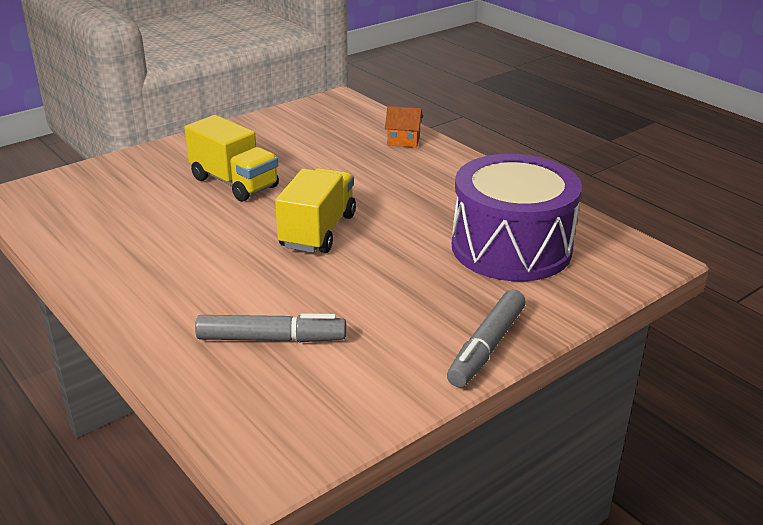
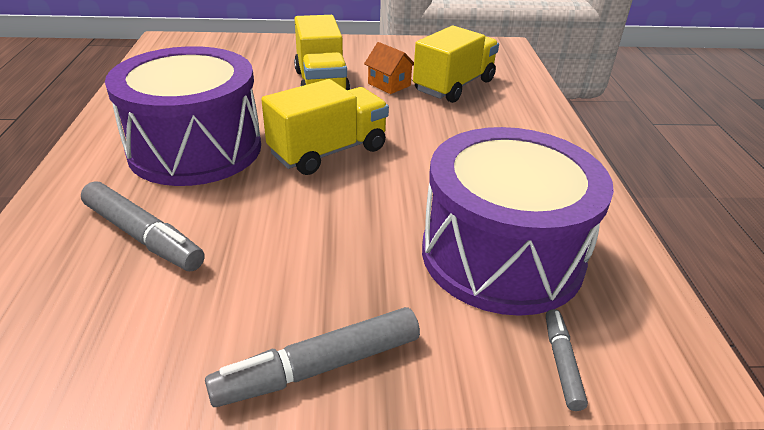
camera: 35 degrees right, 5 degrees up
orange house [385,106,423,148] -> orange house moved to [364,42,414,94]
none -> purple drum [105,46,261,186]
none -> yellow truck [413,26,499,103]
none -> grey marker [546,309,588,411]

